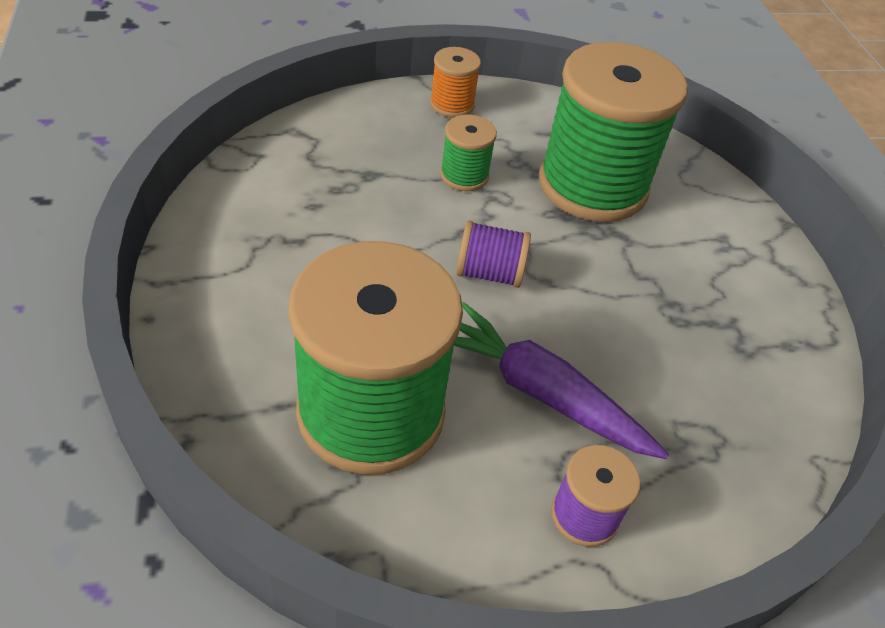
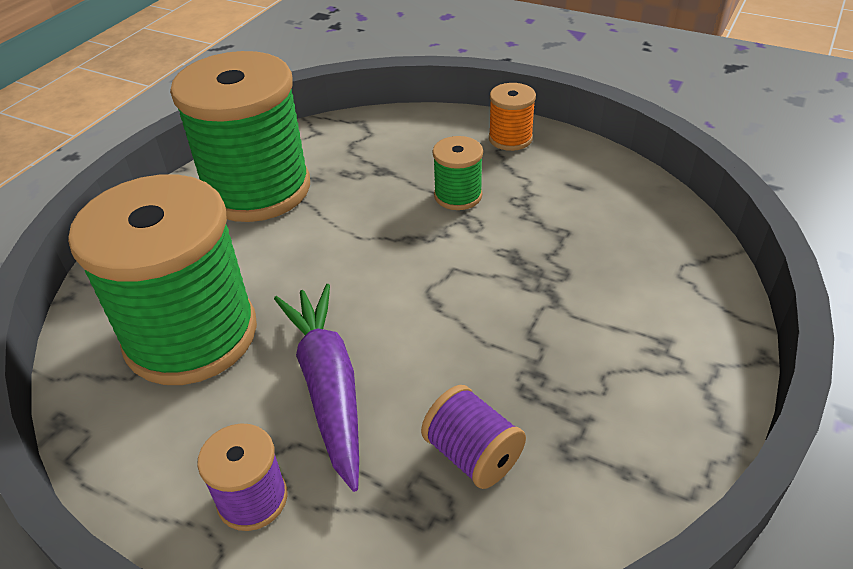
camera: 45 degrees right, 5 degrees down
purple spool [456,221,531,288] -> purple spool moved to [421,385,526,489]
green spool [539,42,688,222] -> green spool moved to [170,51,310,222]

